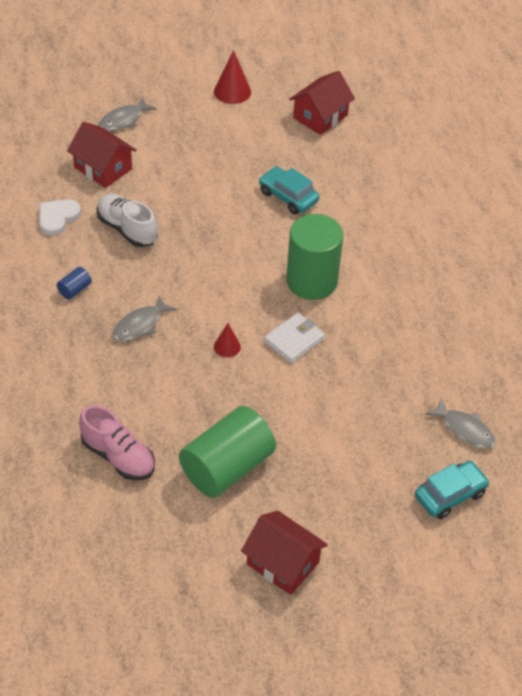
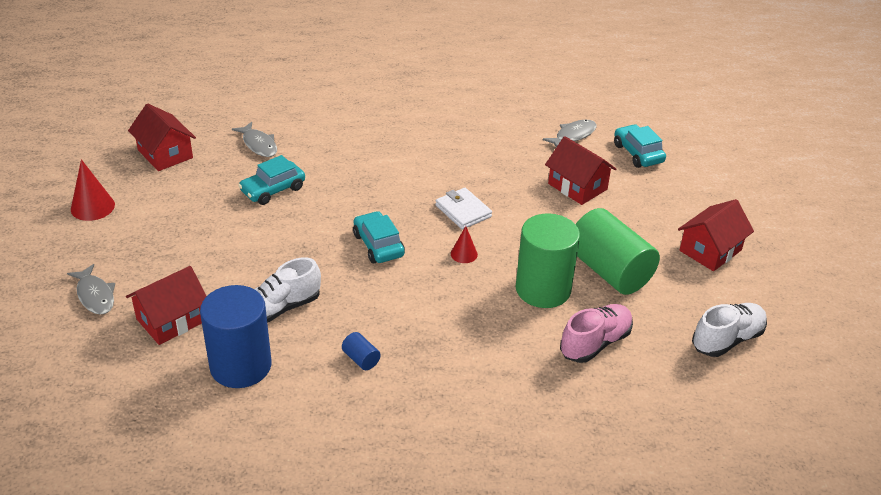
camera: 80 degrees left, 10 degrees down
white heart [39,199,81,236] -> blue cylinder [200,285,272,388]
grey fish [113,295,177,341] -> grey fish moved to [232,122,277,157]
green cylinder [286,214,343,300] -> green cylinder moved to [516,213,580,308]
none -> turquoise car [353,211,405,263]
none -> red house [545,136,616,205]
none -> white shoe [692,303,767,357]

